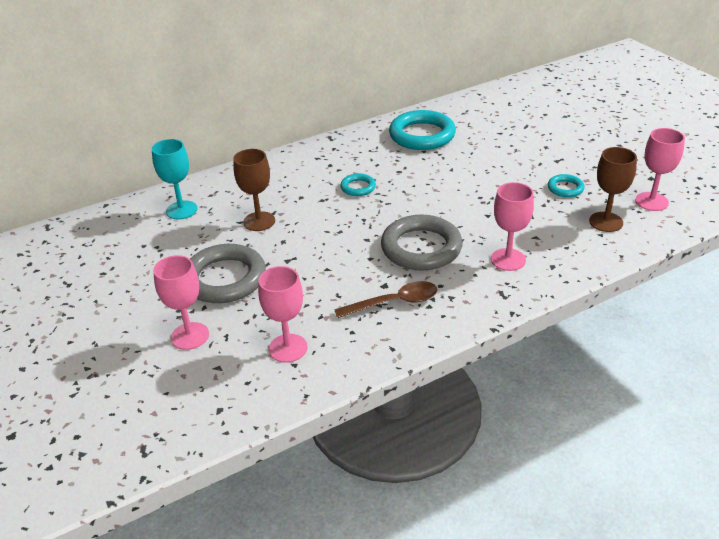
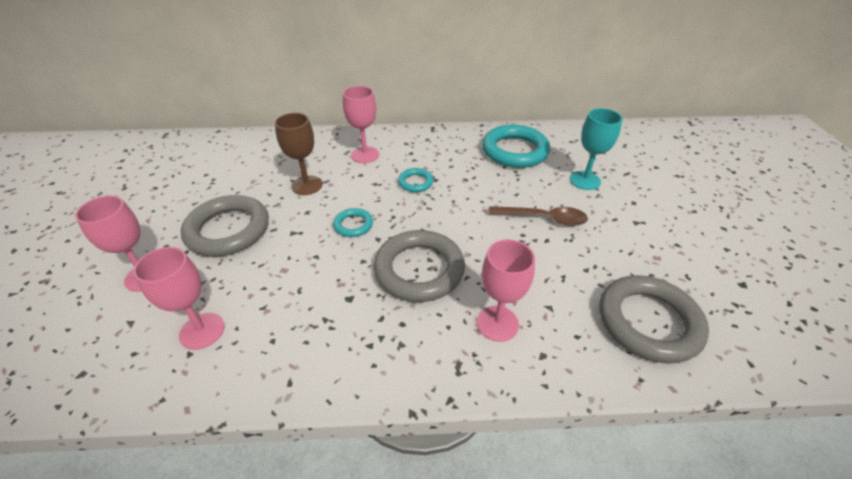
camera: 25 degrees right, 5 degrees up
turquoise goblet [152,139,197,219] -> turquoise goblet moved to [570,108,623,190]
brown spoon [334,281,437,318] -> brown spoon moved to [489,206,588,226]
turquoise ring [548,174,585,197] -> turquoise ring moved to [333,208,373,237]
brown goblet [589,147,637,232] -> grey ring [599,275,709,364]
pink goblet [635,128,685,211] -> pink goblet moved to [343,86,379,163]

